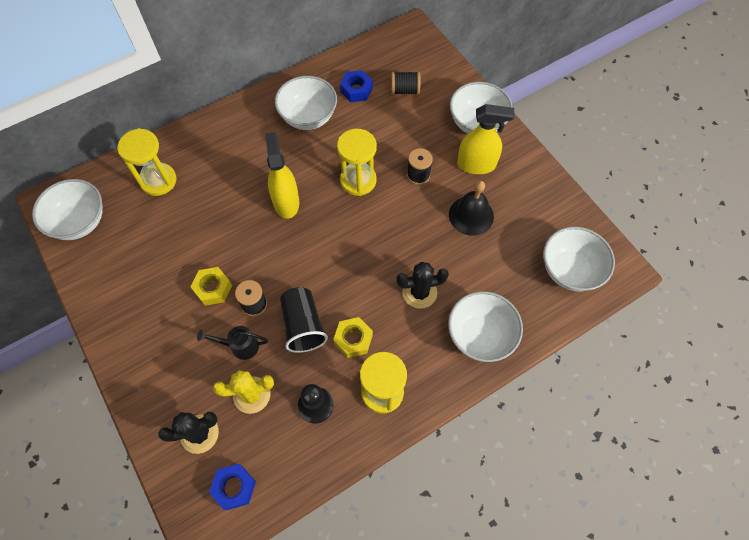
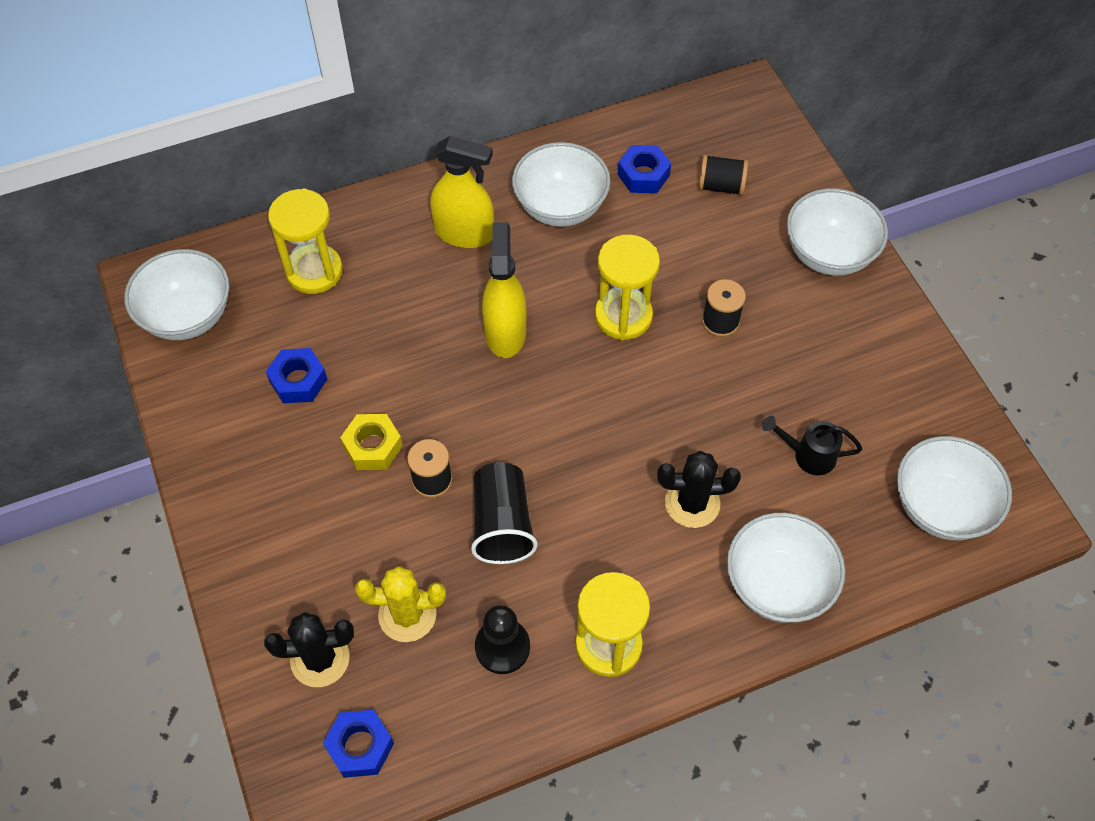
camera: 10 degrees right, 5 degrees down
black watering can [197,326,268,360] -> black watering can moved to [762,416,862,475]
yellow nut [333,317,373,358] -> none
black bell [449,181,494,236] -> none
yellow spray bottle [457,104,514,174] -> yellow spray bottle moved to [430,136,494,248]
none -> blue nut [266,348,328,403]

